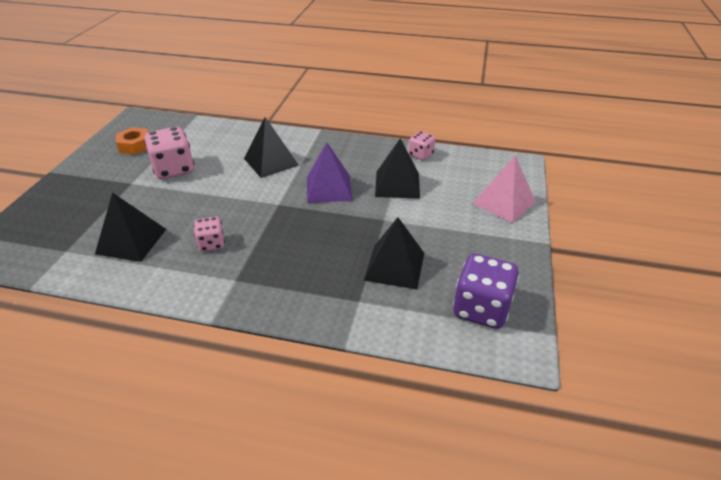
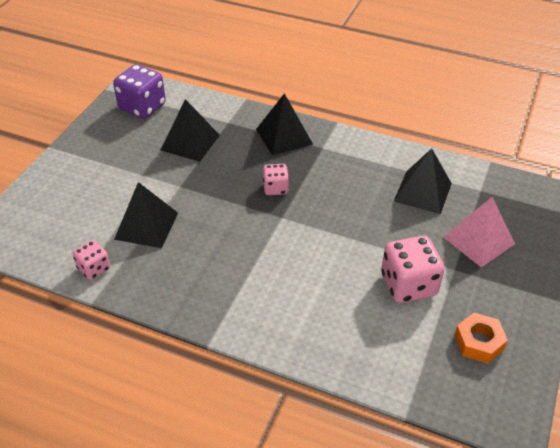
camera: 170 degrees left, 5 degrees up
pink dice [194,217,225,252] -> pink dice moved to [263,164,289,195]
black pyramid [244,117,299,178] -> black pyramid moved to [256,93,313,156]
purple pyramid [307,142,353,203] -> none
pink pyramid [472,156,536,223] -> pink pyramid moved to [443,197,515,268]

